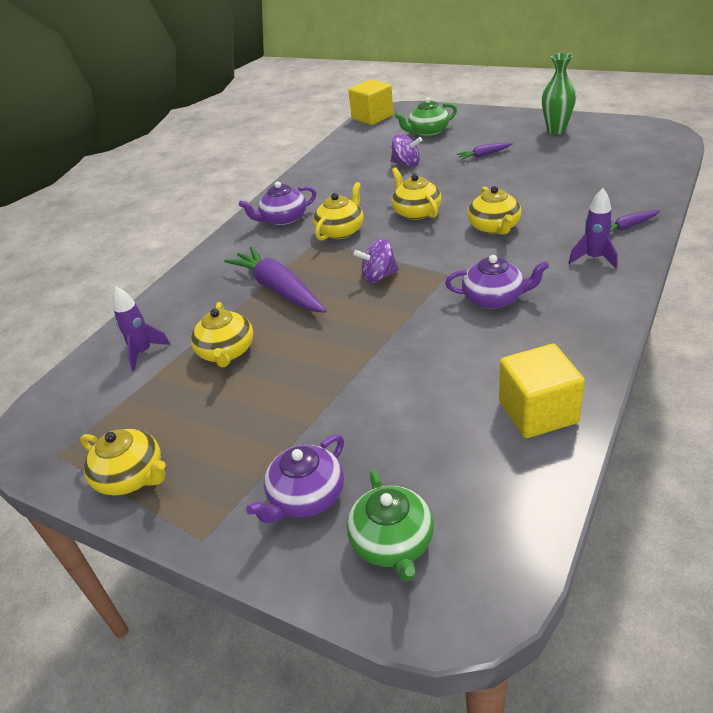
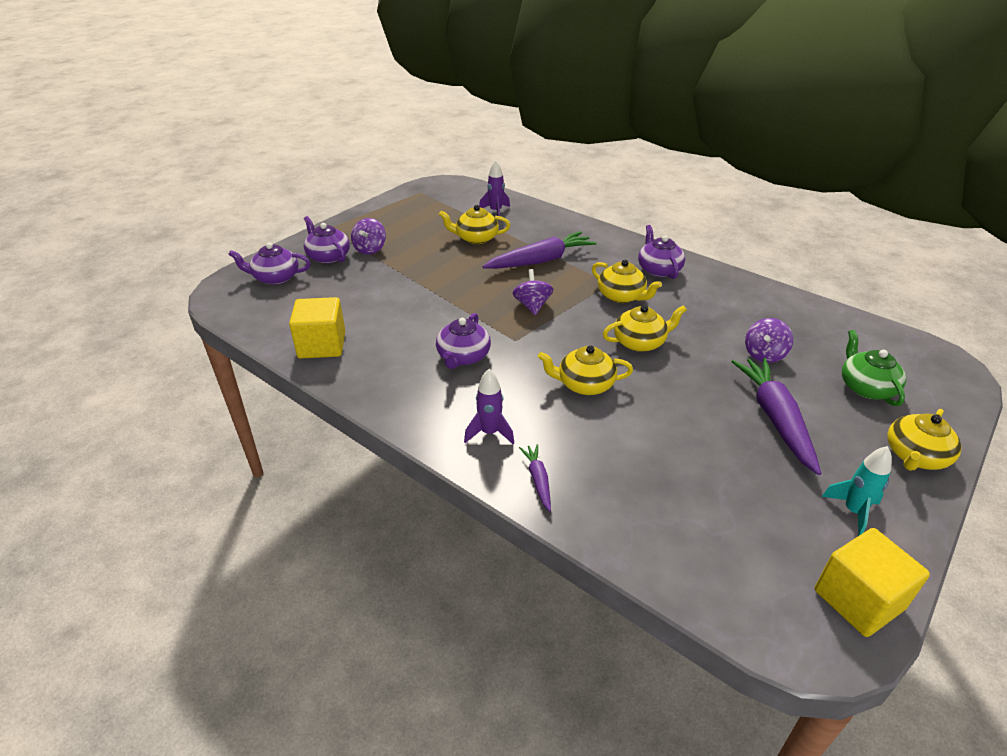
camera: 95 degrees right, 0 degrees up
yellow teapot [80,429,166,496] -> yellow teapot moved to [887,409,961,471]
green teapot [347,469,434,582] -> purple teapot [228,242,311,285]
yellow cube [348,79,394,125] -> yellow cube moved to [815,528,930,637]
purple carrot [457,143,513,160] -> purple carrot [731,358,821,475], size x2.08
green vase [542,53,576,134] -> turquoise rocket [822,446,892,536]
none -> purple spinning top [351,218,386,255]

